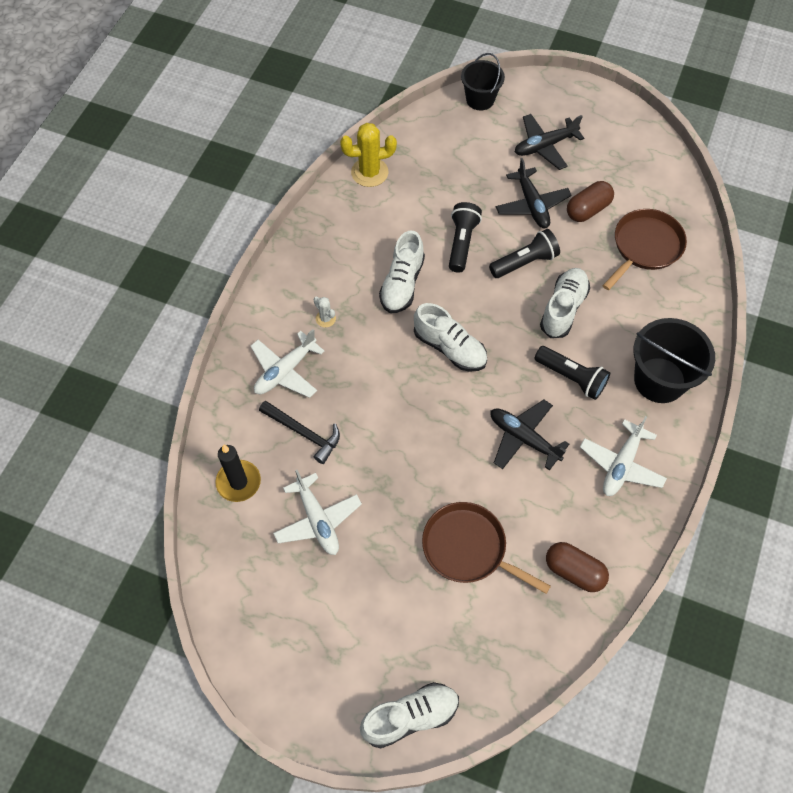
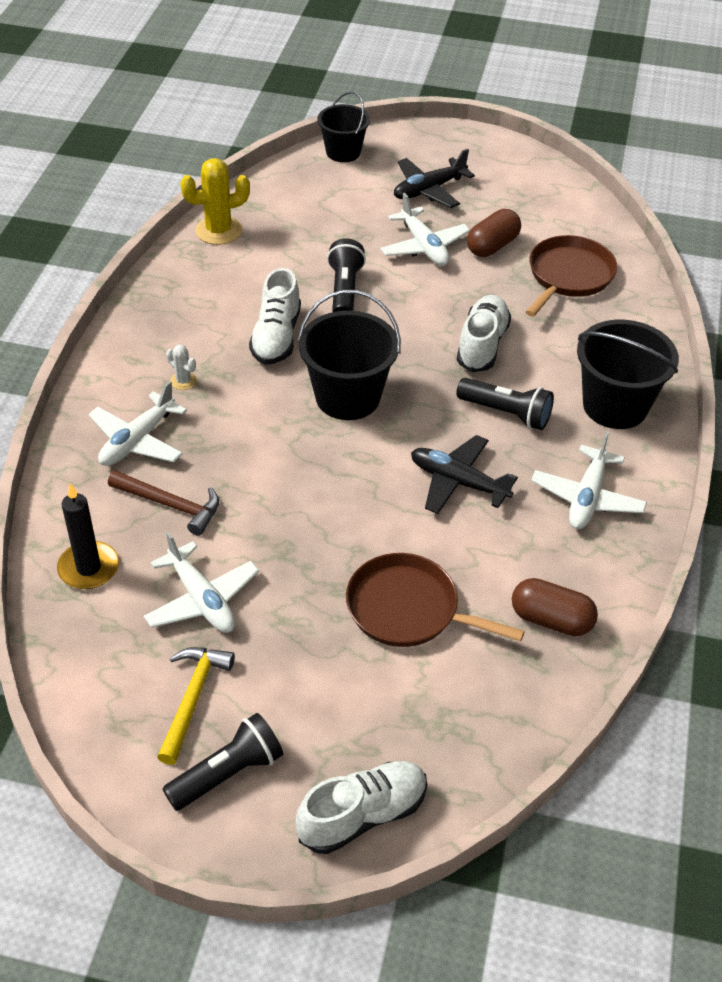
camera: 10 degrees left, 15 degrees down
black hammer [259,401,340,464] -> brown hammer [108,470,219,536]
white shoe [414,303,487,372] -> black bucket [298,290,401,420]
black flashlight [489,229,560,278] -> black flashlight moved to [163,713,283,811]
black plane [496,158,572,228] -> white plane [380,193,470,266]
none -> yellow hammer [157,647,235,765]

